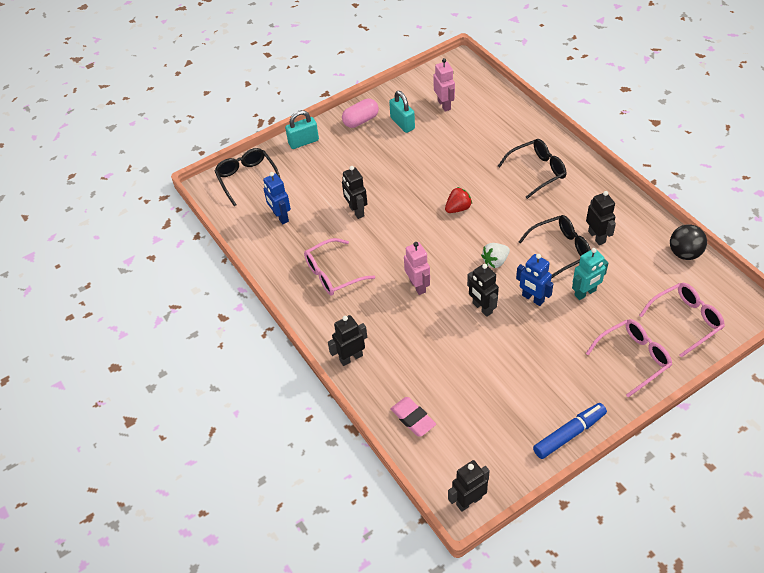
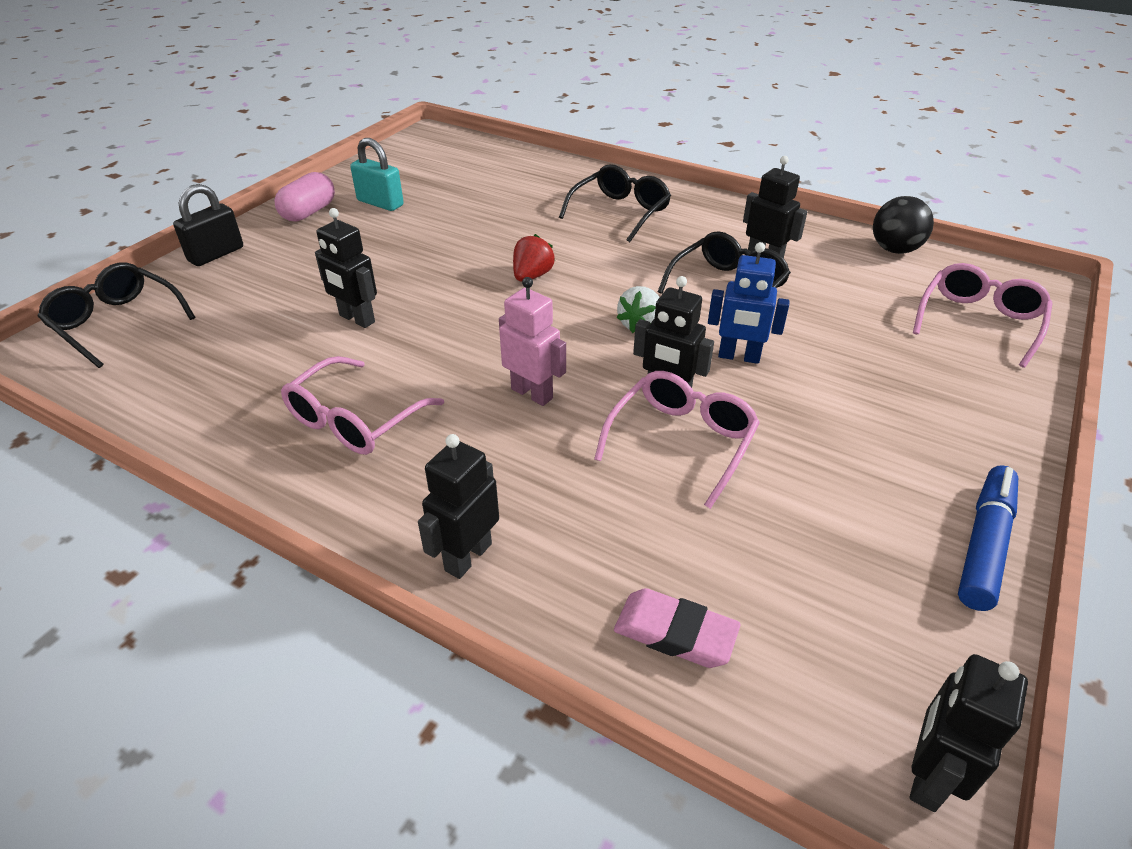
camera: 30 degrees left, 10 degrees down
blue robot [263,172,291,224] -> none
turquoise padlock [285,110,319,149] -> black padlock [173,184,243,266]
pink robot [433,58,455,112] -> none
turquoise robot [572,248,609,300] -> none
pink glasses [586,319,672,397] -> pink glasses moved to [594,371,760,509]

